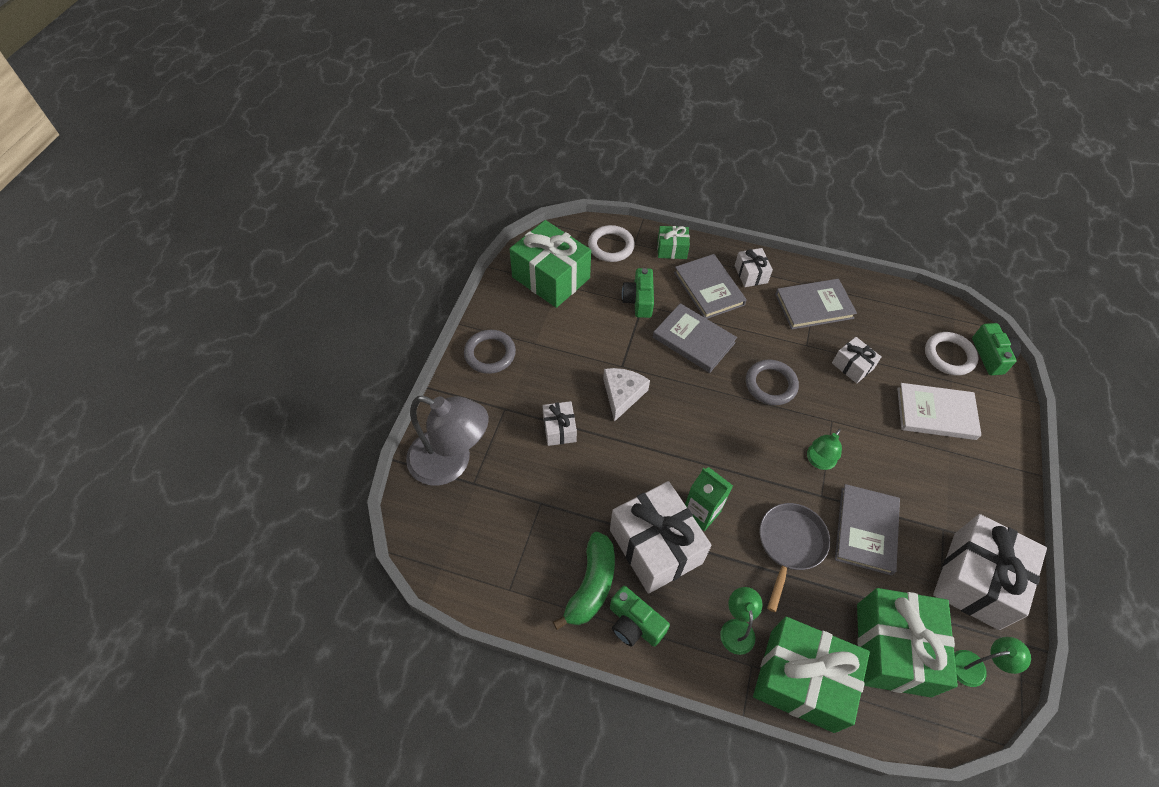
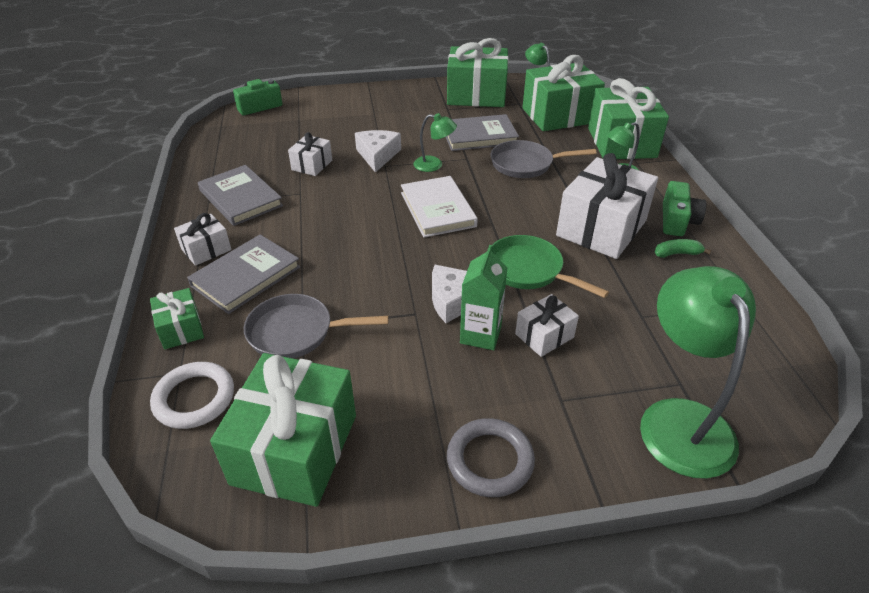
camera: 115 degrees left, 15 degrees down
grey lamp [406,396,489,485] -> green lamp [640,266,756,479]
green banana [553,532,615,630] -> green banana [655,239,711,258], size x0.52
green camera [622,268,654,318] -> grey pan [244,294,389,358]
grey book [653,303,737,373] -> none
green carton [685,467,733,531] -> green carton moved to [460,245,507,350]
grey ring [746,360,799,405] -> none
white book [897,383,981,440] -> white book moved to [401,176,478,238]
white ring [925,332,978,375] -> none
white gift [933,514,1047,630] -> green gift [447,38,509,107]
none -> white cheese [355,130,401,173]
none -> green pan [491,235,609,298]

